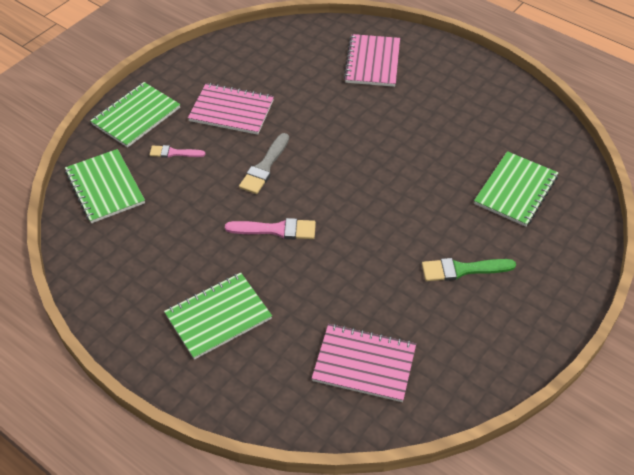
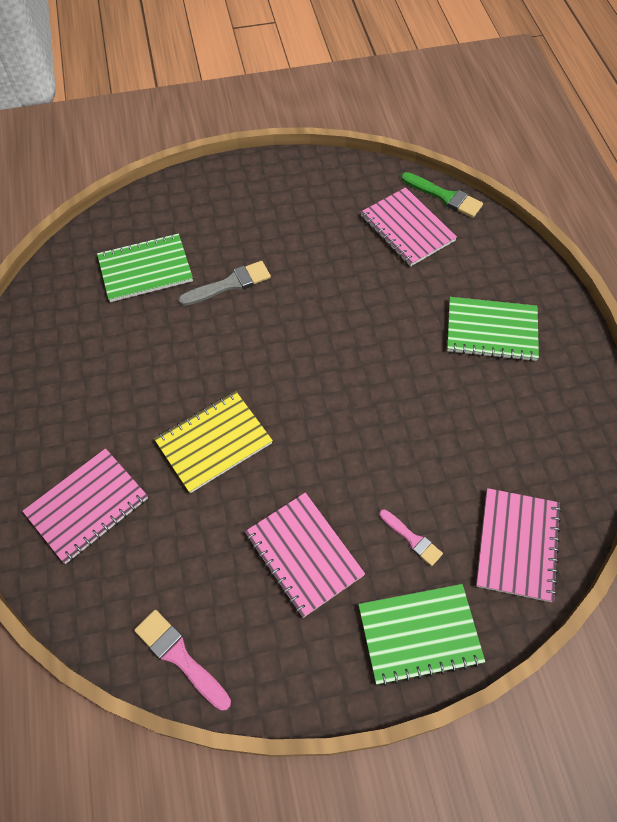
camera: 140 degrees left, 10 degrees up
green notebook [65,149,145,223] -> pink notebook [476,488,561,602]
pink brush [225,218,316,239] -> pink brush moved to [134,610,231,711]
grey brush [239,133,289,194] -> grey brush moved to [178,261,271,306]
green brush [422,258,516,281] -> green brush moved to [401,172,483,218]
none -> yellow notebook [154,391,273,493]

